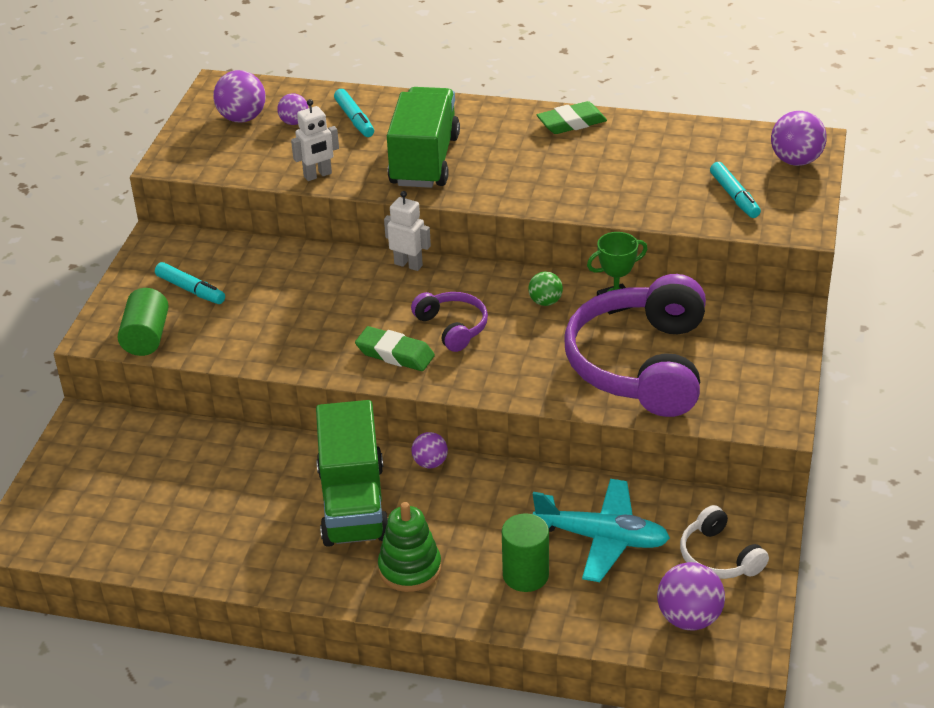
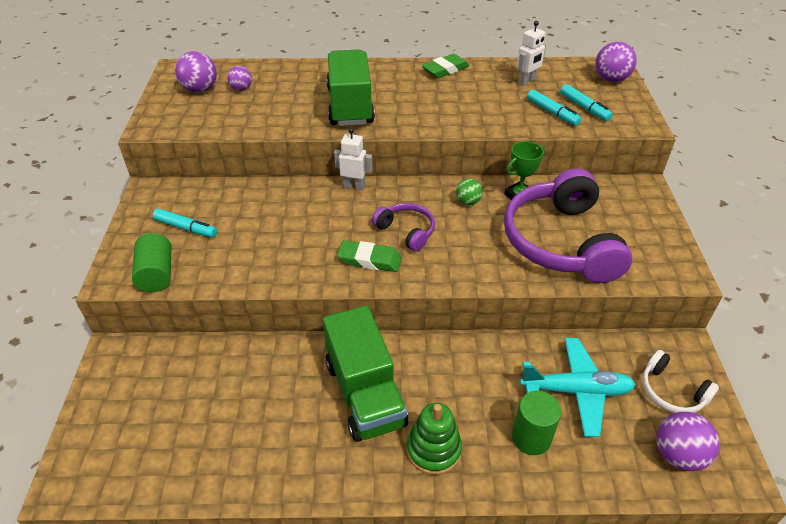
camera: 15 degrees left, 5 degrees up
white robot [291,99,339,181] -> white robot moved to [517,21,546,86]
turquoise marker [334,89,374,137] -> turquoise marker moved to [527,90,581,126]
purple ball [412,432,448,468] -> none

